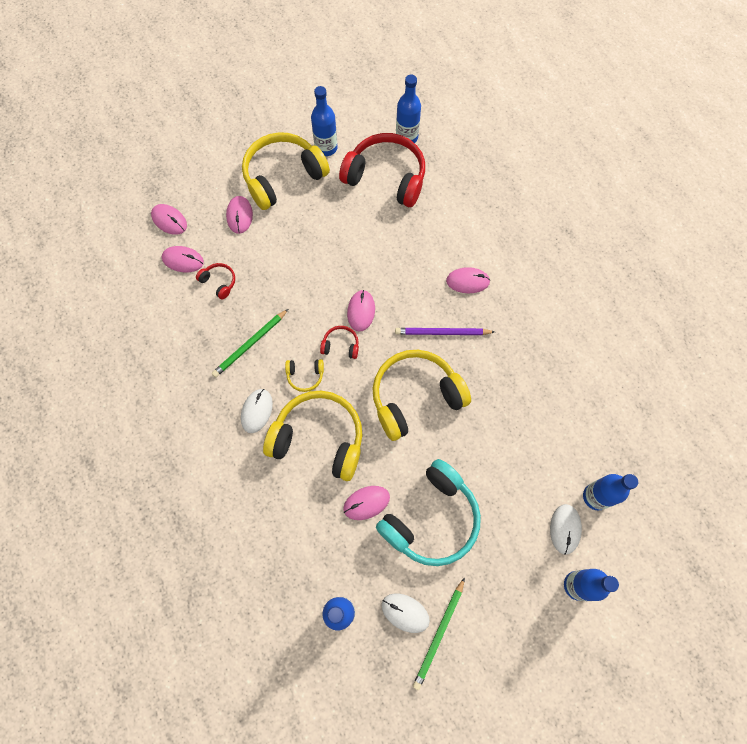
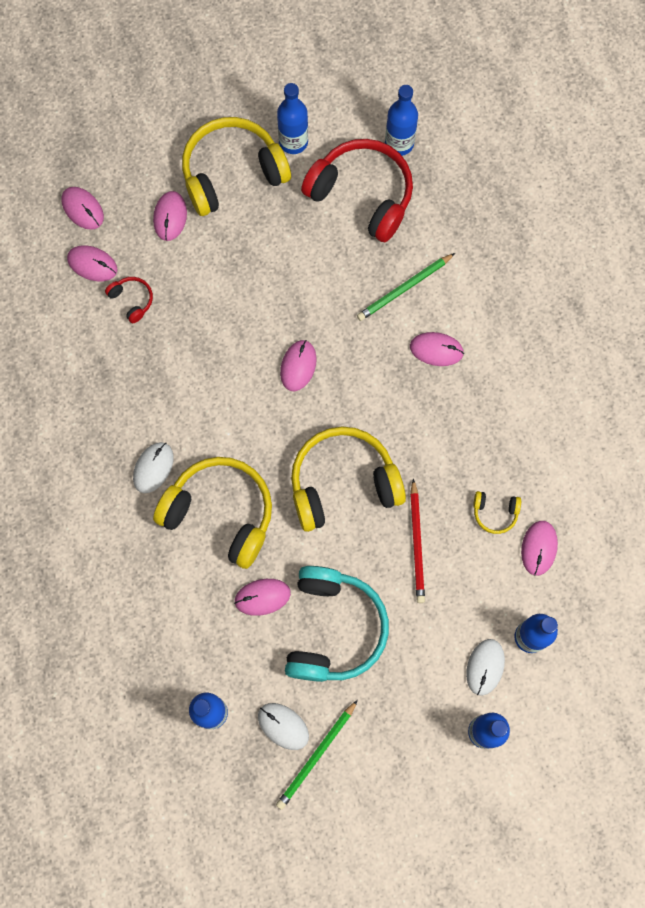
camera: 10 degrees right, 5 degrees up
green pencil [212,309,288,378] -> green pencil moved to [357,253,455,321]
yellow headphones [285,359,324,392] -> yellow headphones moved to [473,491,521,534]
red headphones [320,326,359,359] -> none
turquoise headphones [376,459,481,566] -> turquoise headphones turned 45 degrees counterclockwise [285,566,389,682]
purple pencil [395,328,494,335] -> none
none -> red pencil [410,478,425,603]
none -> pink mouse [521,521,558,576]

